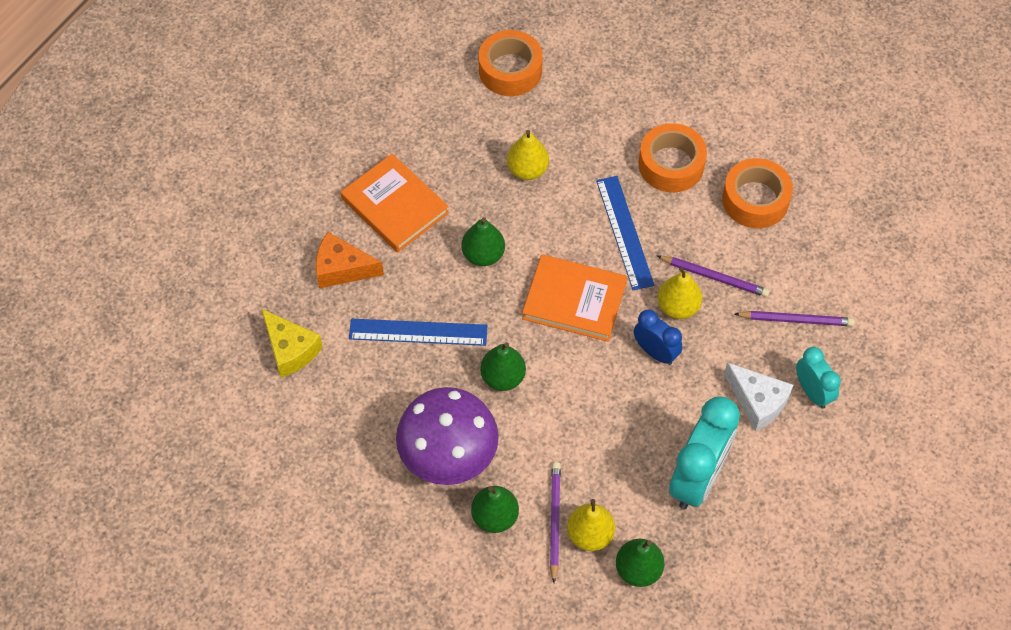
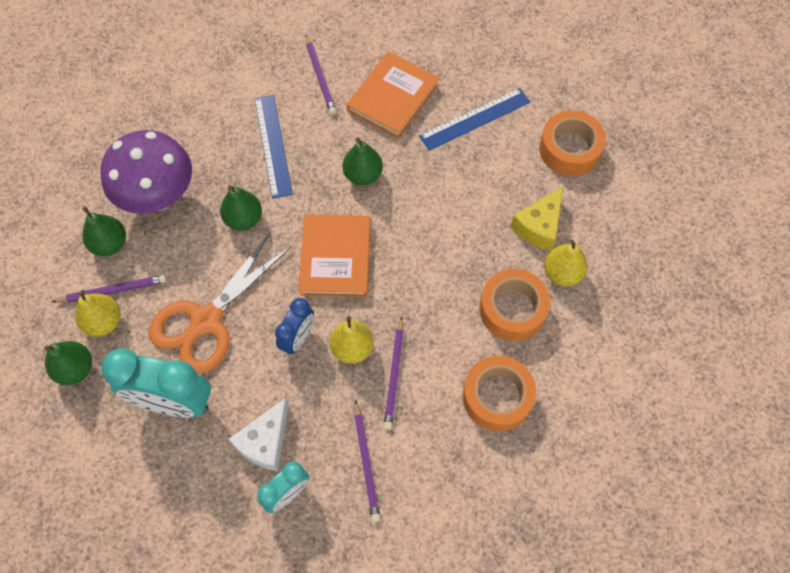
camera: 75 degrees right, 5 degrees up
yellow cheese [261,308,323,378] -> yellow cheese moved to [510,186,563,251]
orange cheese [315,232,384,288] -> purple pencil [305,35,336,115]
yellow pear [507,130,549,180] -> yellow pear moved to [544,240,587,286]
blue ruler [596,176,654,290] -> blue ruler moved to [419,88,530,151]
none -> orange scissors [149,232,291,374]

